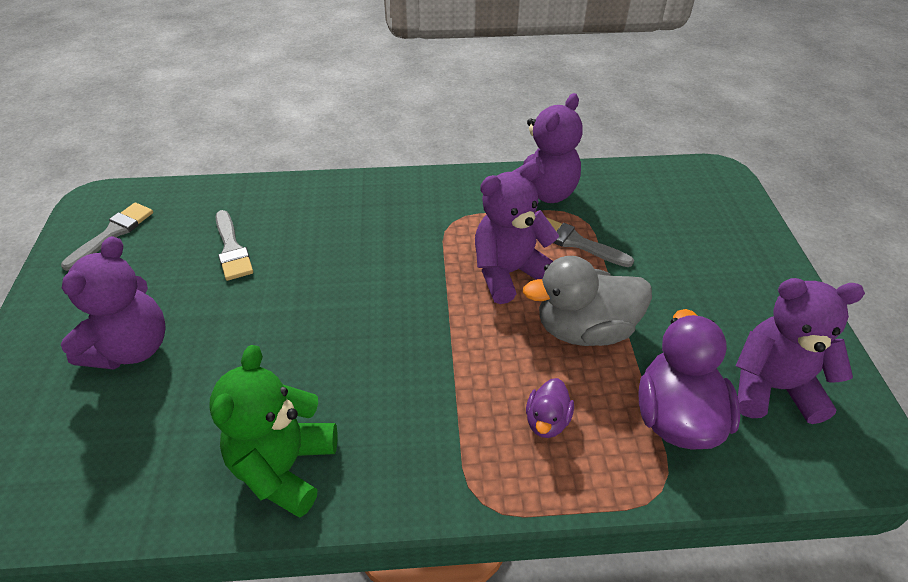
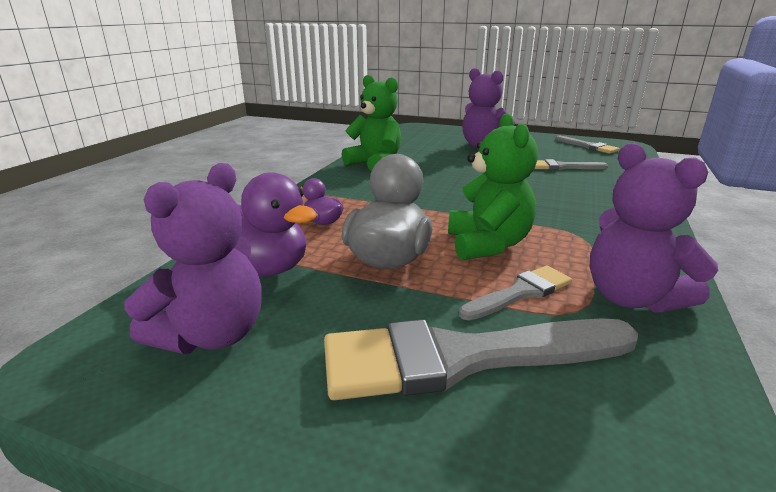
camera: 115 degrees right, 20 degrees down
purple teddy bear [475,162,559,304] -> green teddy bear [448,113,538,260]
none -> grey brush [324,318,638,400]

